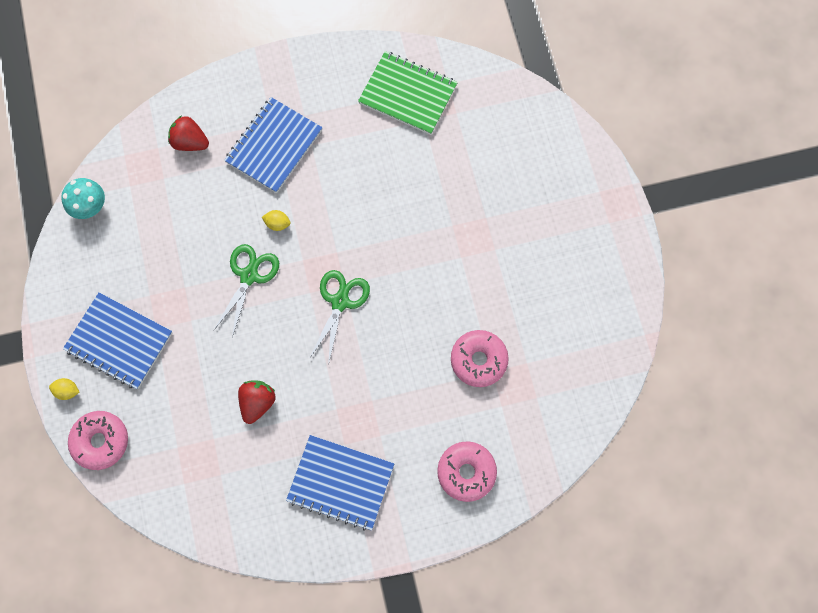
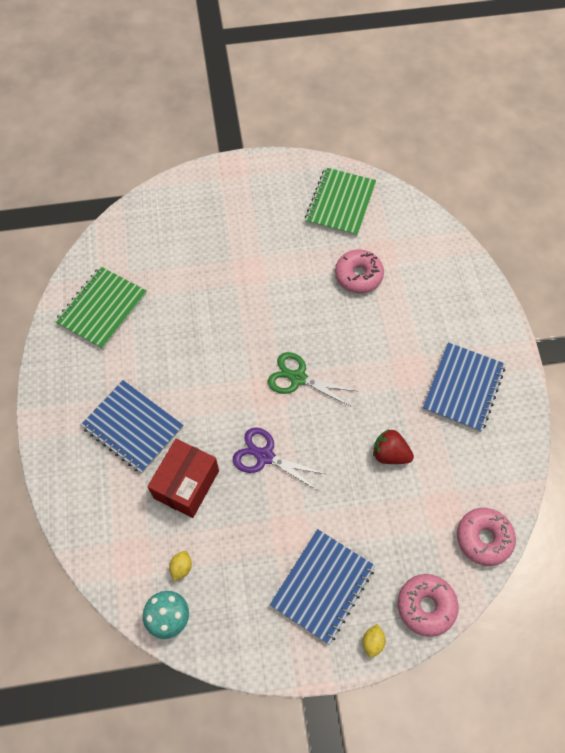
camera: 85 degrees left, 10 degrees down
red strawberry [168,116,209,151] -> none
green scissors [213,244,279,337] -> purple scissors [233,428,325,490]
yellow lemon [262,210,291,231] -> yellow lemon moved to [169,551,192,581]
pink donut [437,441,497,502] -> pink donut moved to [457,508,516,566]
none -> red box [147,439,219,518]
none -> green notebook [305,167,376,237]

